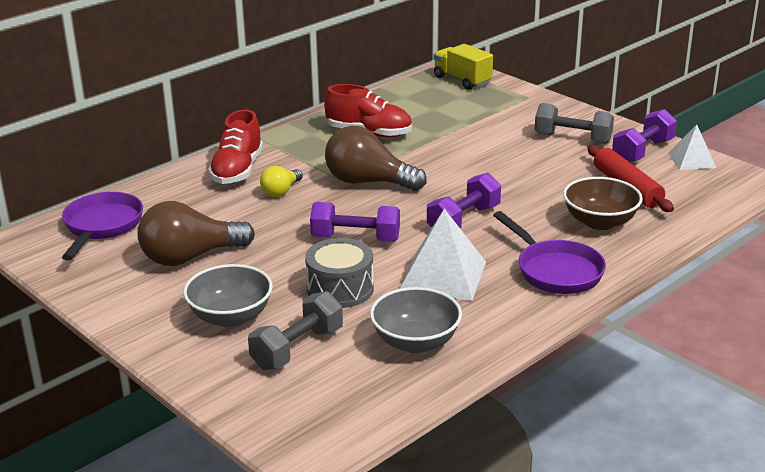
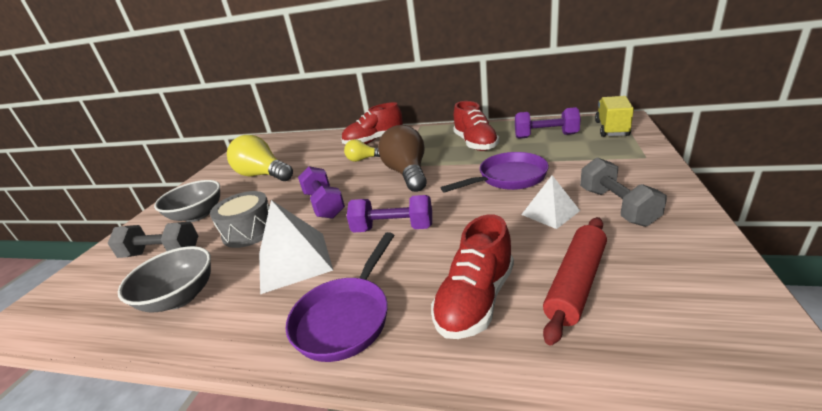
camera: 60 degrees right, 0 degrees up
purple pan [62,192,143,260] -> purple pan moved to [441,152,549,192]
brown light bulb [137,201,255,266] -> yellow light bulb [227,135,293,181]
brown bowl [563,177,643,230] -> red shoe [431,214,514,339]
purple dumbbell [612,109,677,162] -> purple dumbbell moved to [515,107,581,139]
white pyramid [668,125,716,170] -> white pyramid moved to [521,175,580,229]

